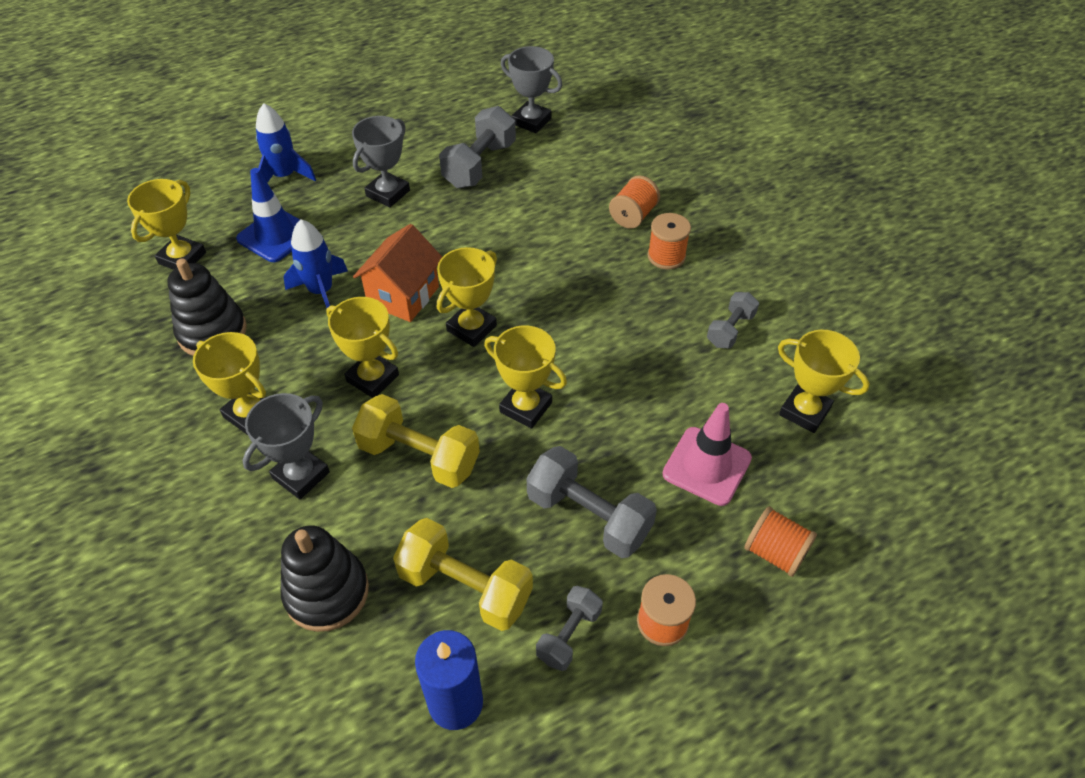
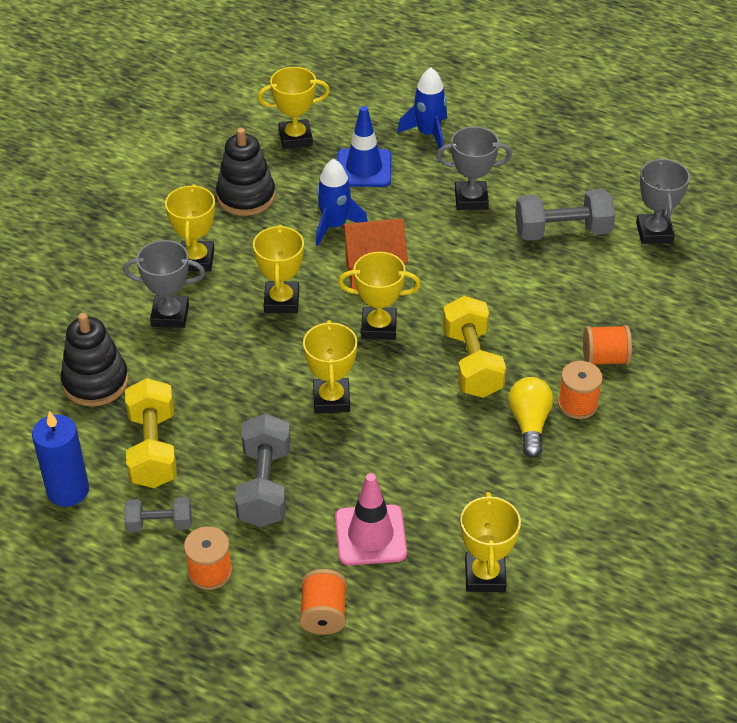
camera: 55 degrees right, 5 degrees down
yellow dumbbell [352,394,480,488] -> yellow dumbbell moved to [442,296,506,398]
grey dumbbell [707,292,759,348] -> none
none -> yellow light bulb [508,377,553,458]

